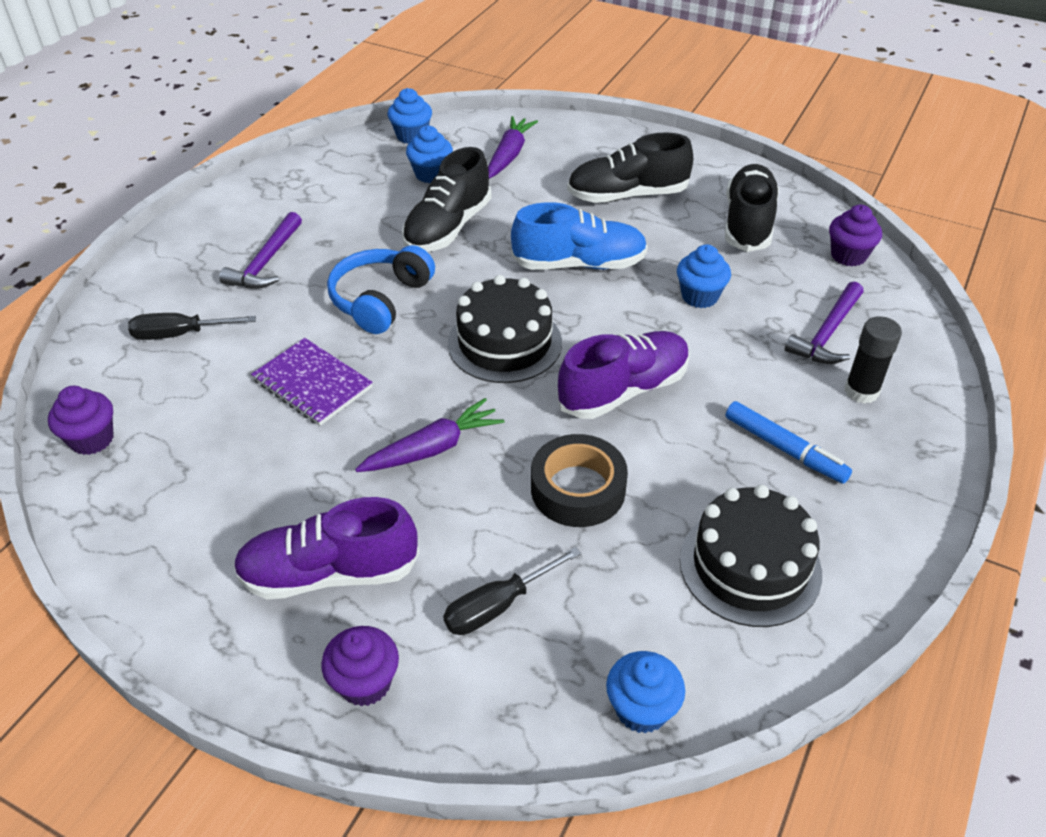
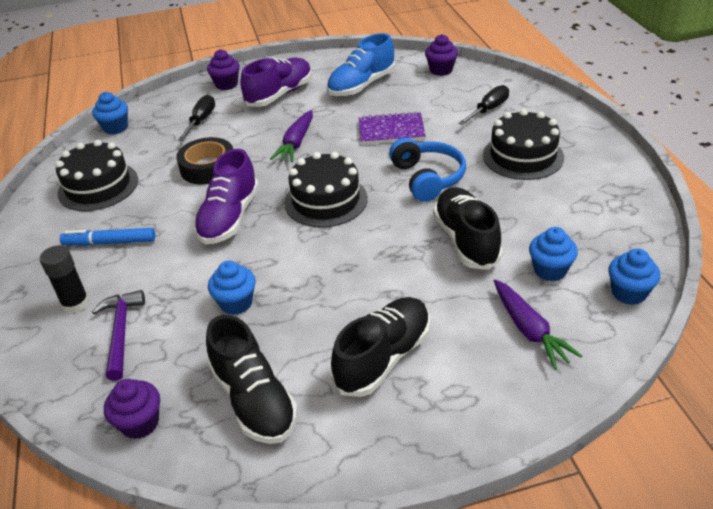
camera: 140 degrees right, 5 degrees down
purple hammer [220,212,302,289] -> black cake [483,109,564,180]
blue shoe [511,202,648,270] -> blue shoe moved to [327,33,395,96]

